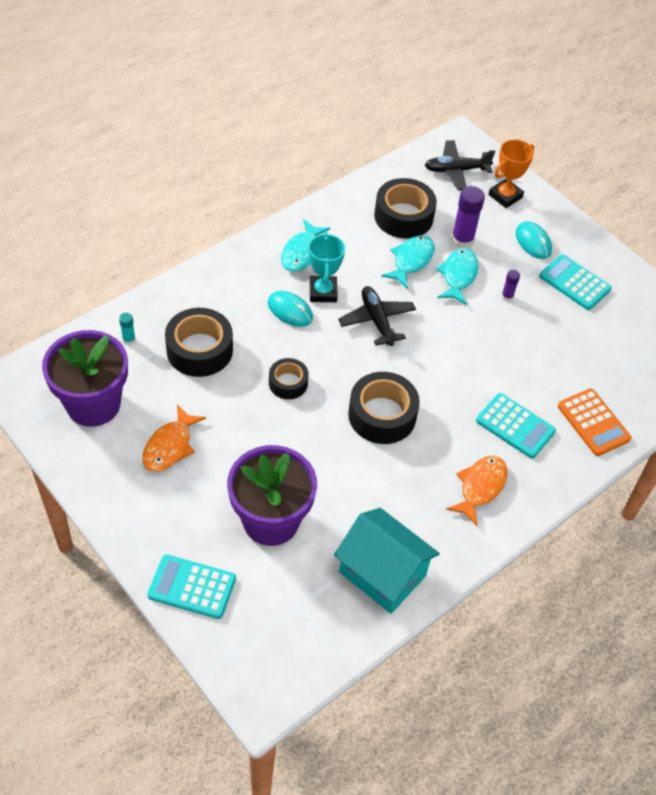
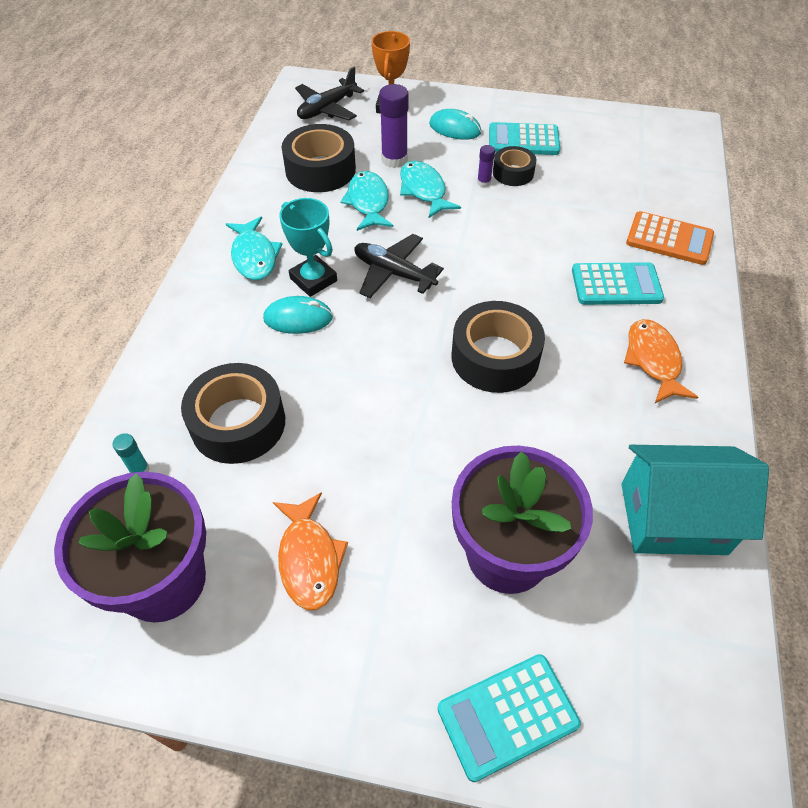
camera: 35 degrees left, 0 degrees up
black tape [269,358,309,399] -> black tape moved to [493,146,536,186]

